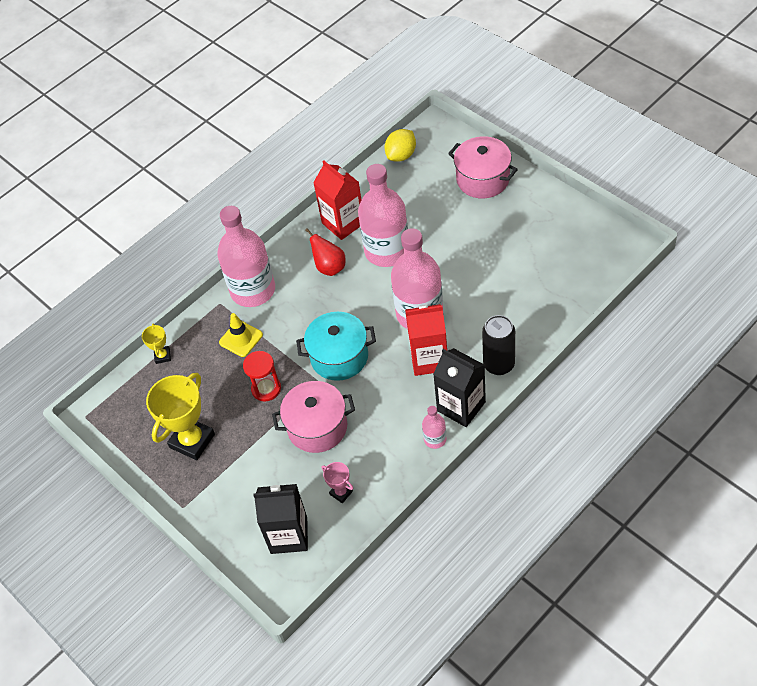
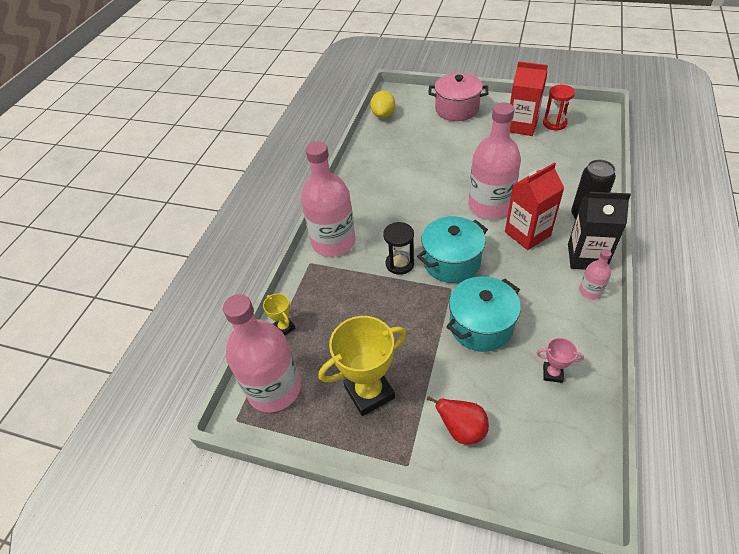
camera: 30 degrees left, 5 degrees down
yellow trophy [146,373,215,460] -> yellow trophy turned 60 degrees clockwise [319,316,407,416]
yellow traffic cone [219,313,263,357] -> none
red hourglass [243,351,281,402] -> red hourglass moved to [543,85,575,131]
black carton [253,484,308,554] -> none
pink pot [272,381,355,453] -> turquoise pot [446,276,521,352]
red pear [305,228,346,276] -> red pear moved to [427,396,489,445]
red carton [313,161,361,240] -> red carton moved to [510,61,548,136]
pink bottle [358,164,408,267] -> pink bottle moved to [223,294,301,412]
none -> black hourglass [383,222,414,275]

